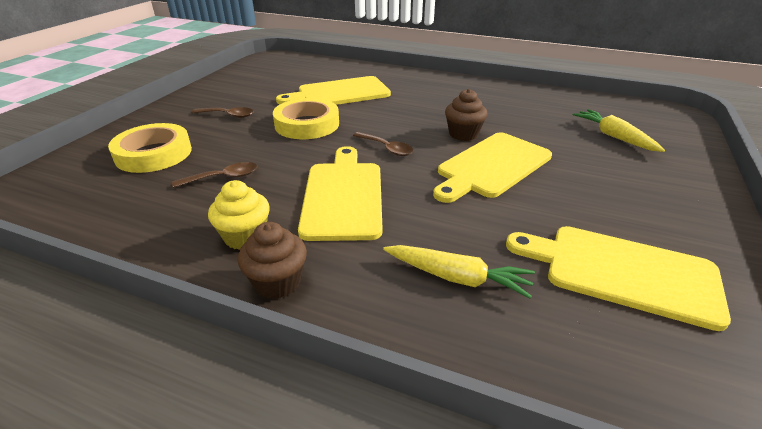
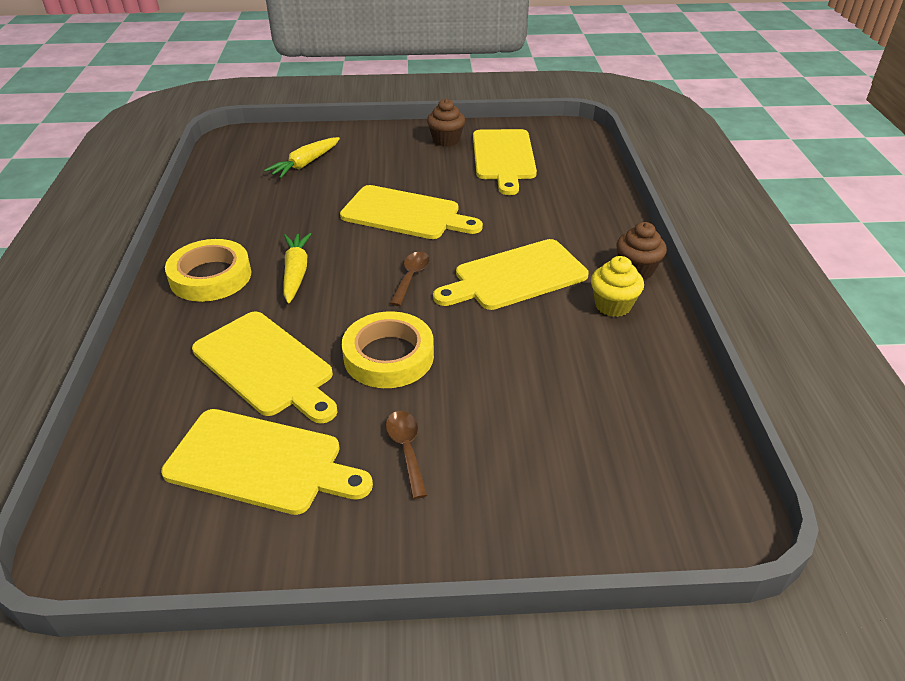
camera: 115 degrees left, 5 degrees up
yellow tape [108,123,192,173] -> yellow tape moved to [165,239,251,302]
brown spoon [172,162,257,188] -> none
yellow carrot [383,245,535,299] -> yellow carrot moved to [283,233,311,303]
brown cupcake [445,89,488,141] -> brown cupcake moved to [427,99,465,147]
none -> yellow cutting board [161,409,373,515]

